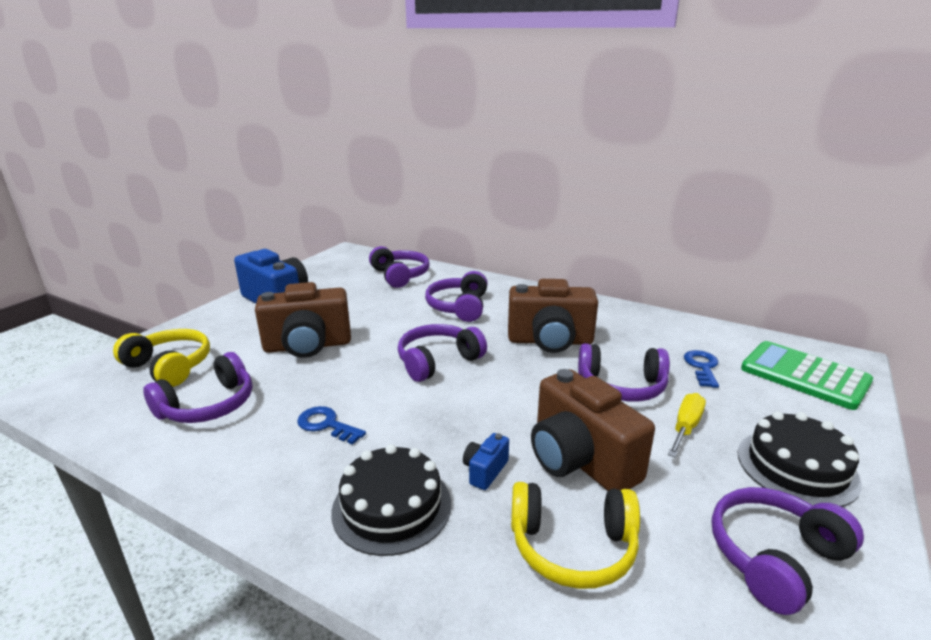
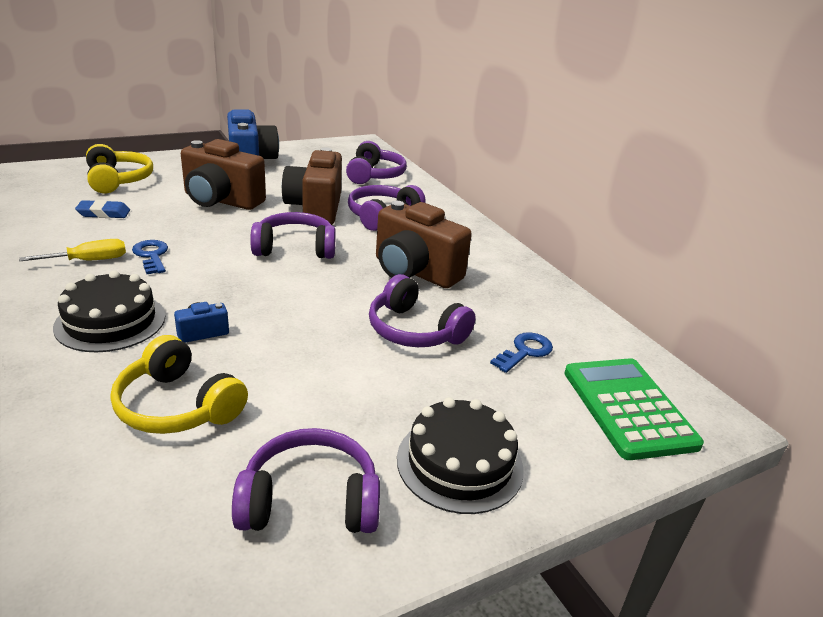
camera: 30 degrees right, 5 degrees up
purple headphones [143,352,252,423] -> blue eraser [75,200,130,218]
brown camera [531,369,655,491] -> brown camera moved to [282,147,342,225]
yellow screwdriver [668,393,706,457] -> yellow screwdriver moved to [19,239,126,261]

